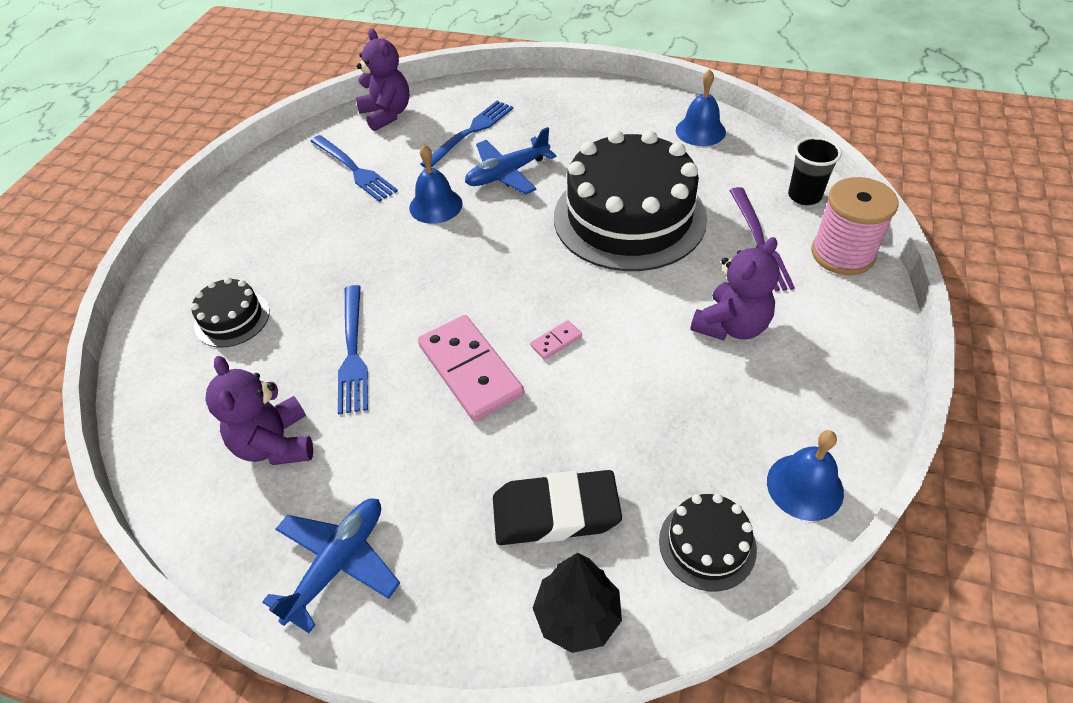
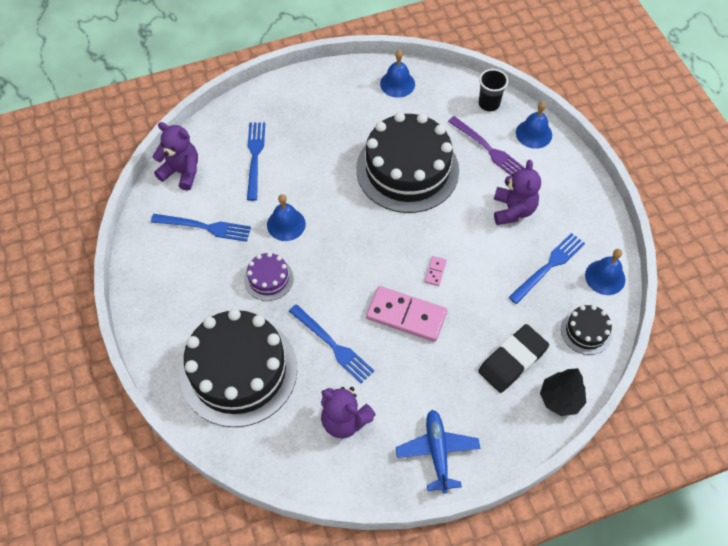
camera: 40 degrees left, 10 degrees up
black cake [191,277,270,348] -> black cake [180,309,297,427], size x2.24
blue plane [465,127,556,194] -> none
pink spool [811,177,898,275] -> blue bell [516,101,552,149]
none -> purple cake [244,252,293,301]
none -> blue fork [509,233,585,304]

